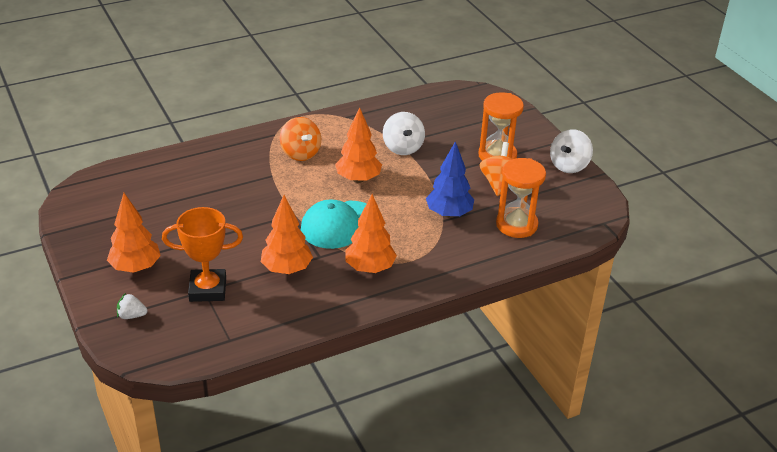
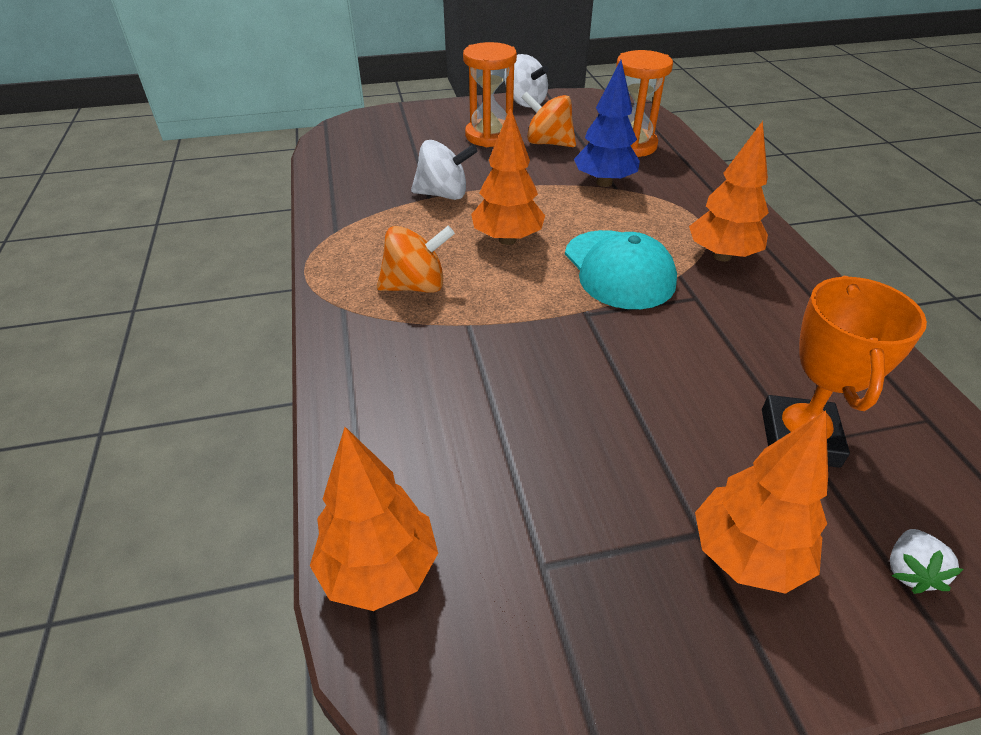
camera: 75 degrees left, 5 degrees up
orange tree [261,195,313,274] -> orange tree moved to [310,427,438,611]

